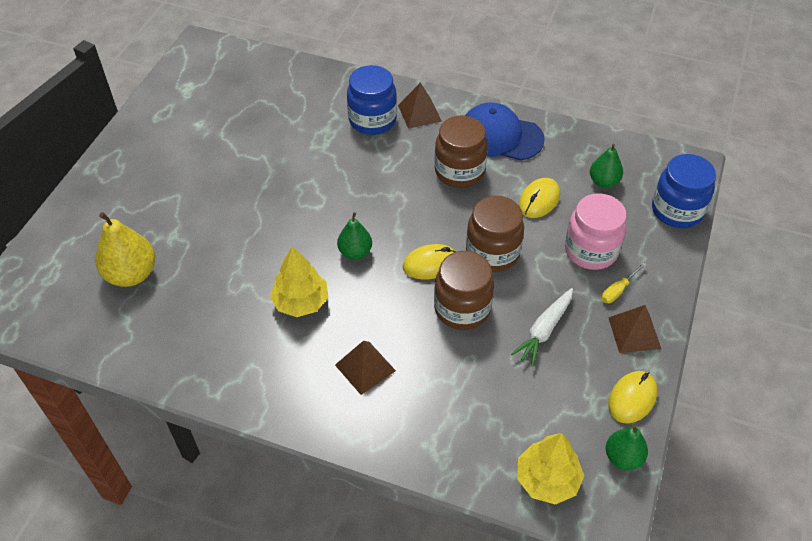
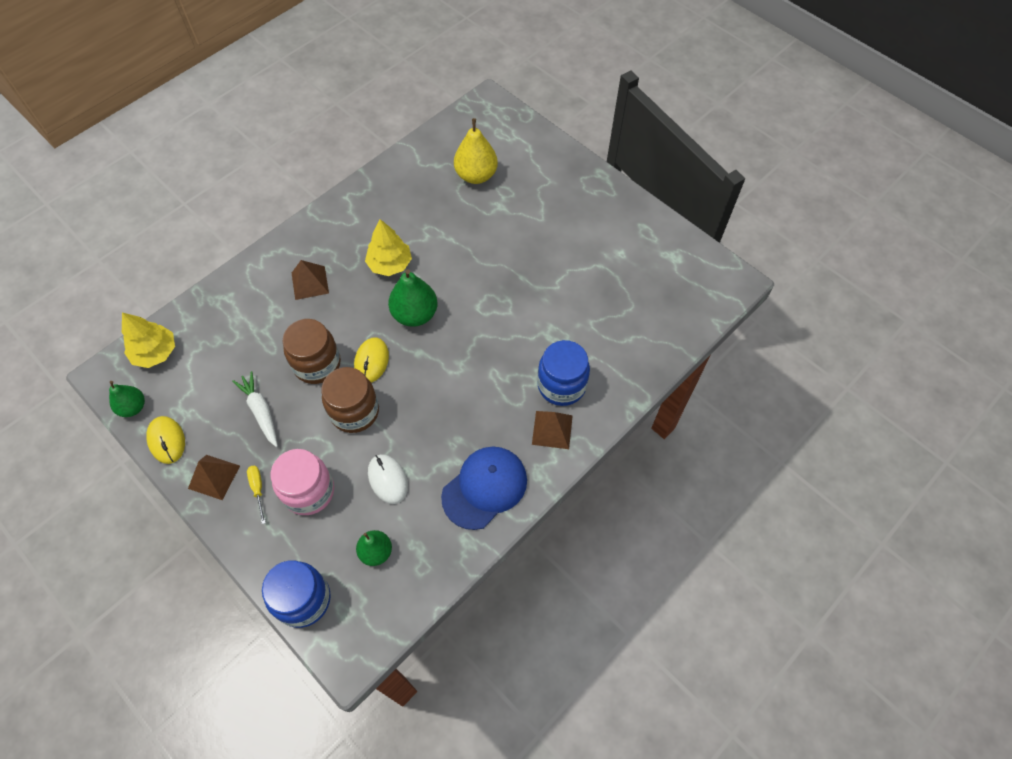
camera: 115 degrees right, 10 degrees up
green pear [337,212,372,260] -> green pear [388,269,437,327], size x1.60
brown jar [434,116,488,188] -> none
yellow mouse [518,178,560,218] -> white mouse [368,454,408,504]

